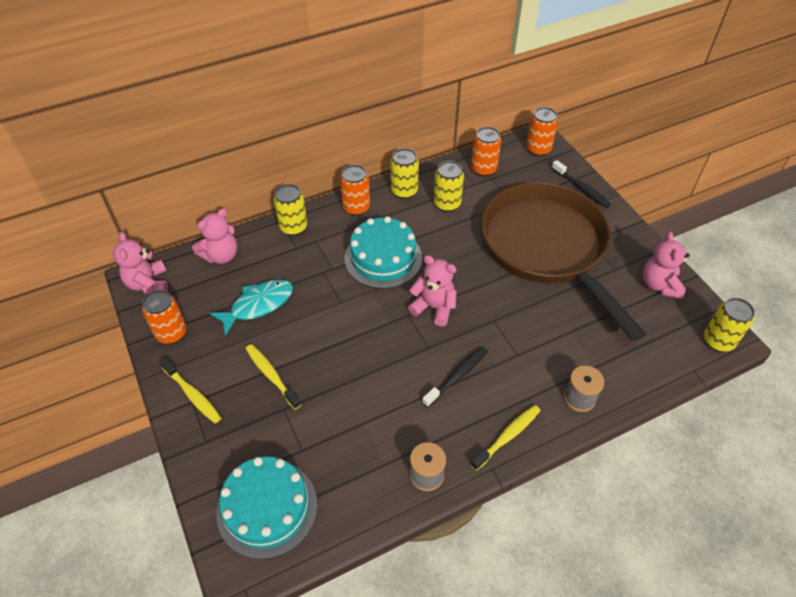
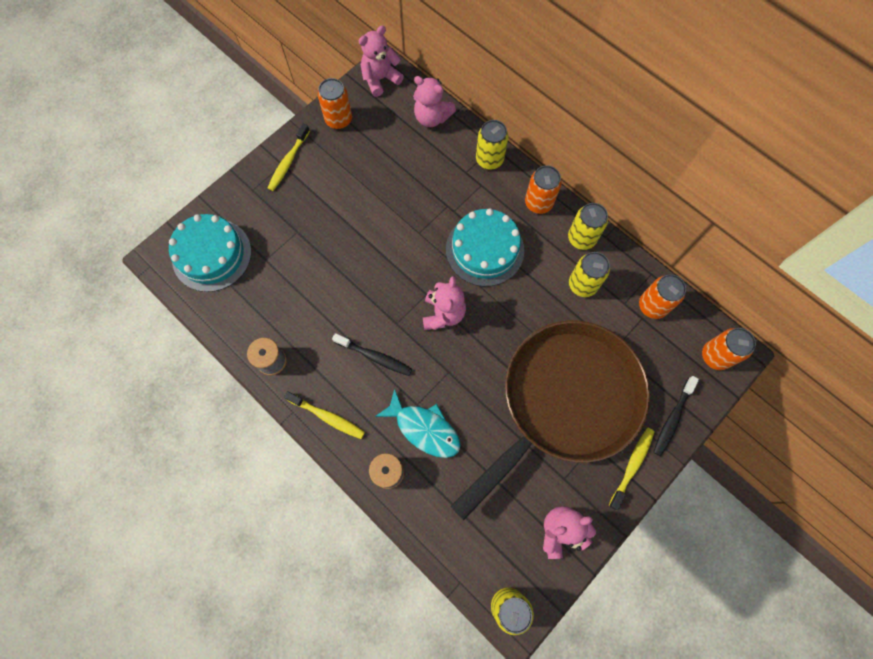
camera: 70 degrees right, 20 degrees up
turquoise fish [210,279,293,336] -> turquoise fish moved to [375,389,460,458]
yellow toothbrush [245,344,301,410] -> yellow toothbrush moved to [609,428,655,510]

